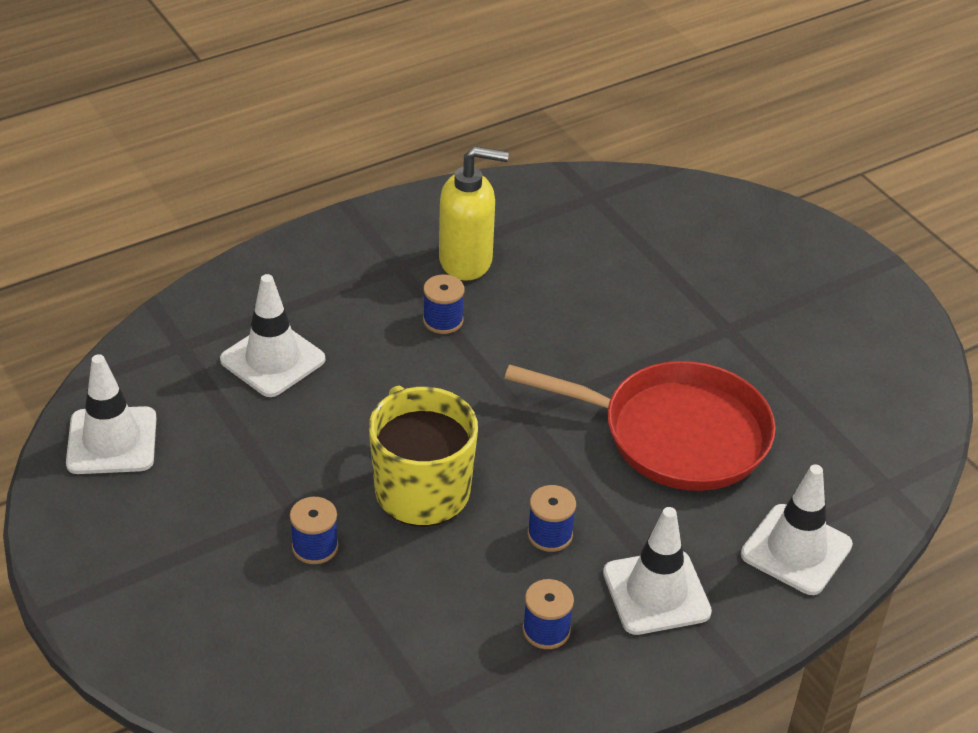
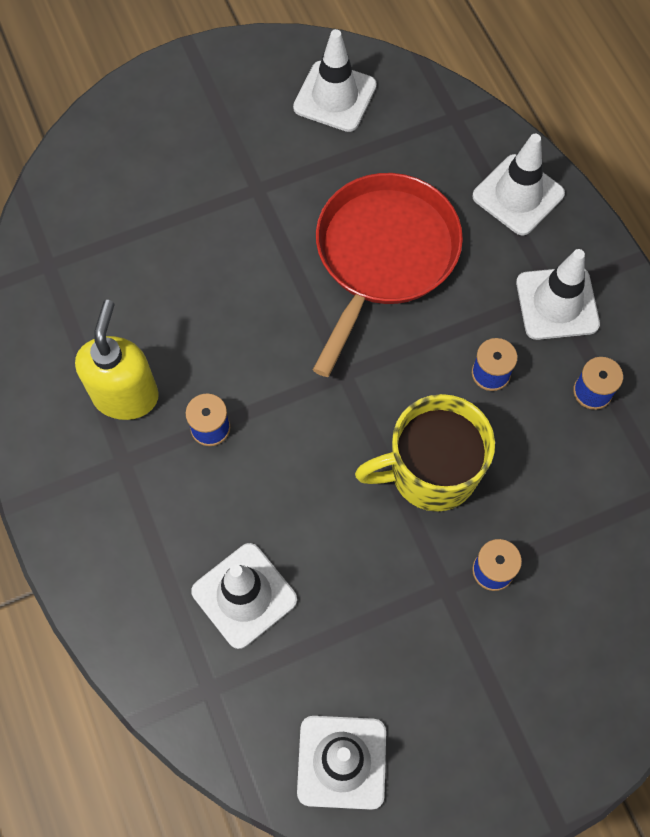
camera: 80 degrees left, 25 degrees up
none -> white traffic cone [293,29,377,132]

